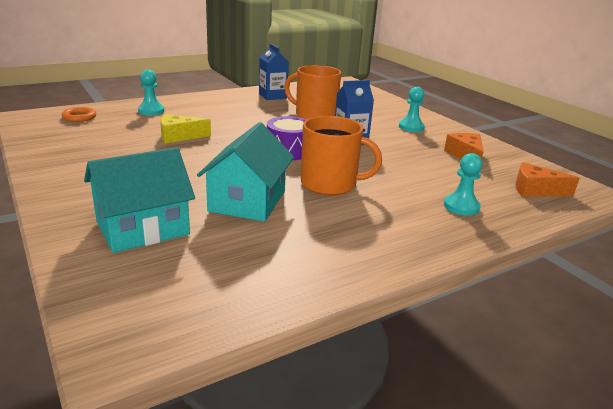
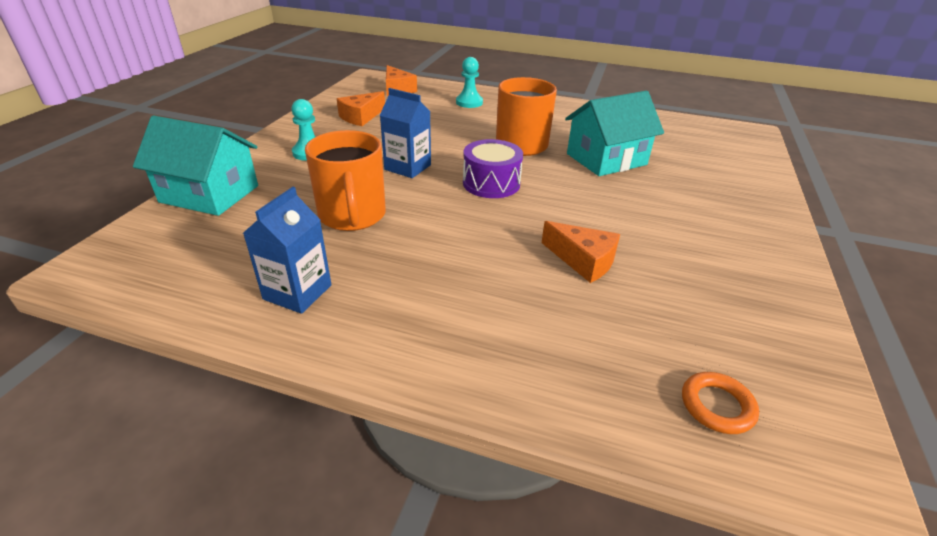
camera: 130 degrees left, 10 degrees up
turquoise house [84,147,195,253] -> turquoise house moved to [133,116,258,216]
turquoise pawn [138,70,164,115] -> none
yellow cheese [160,114,211,143] -> orange cheese [542,221,620,283]

